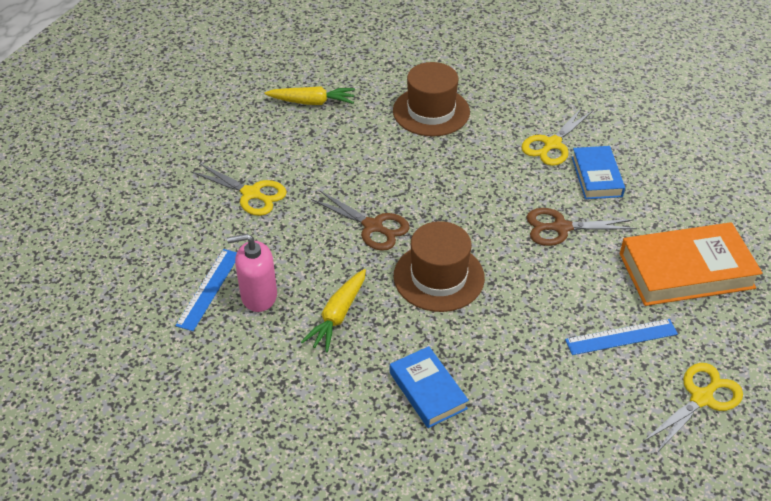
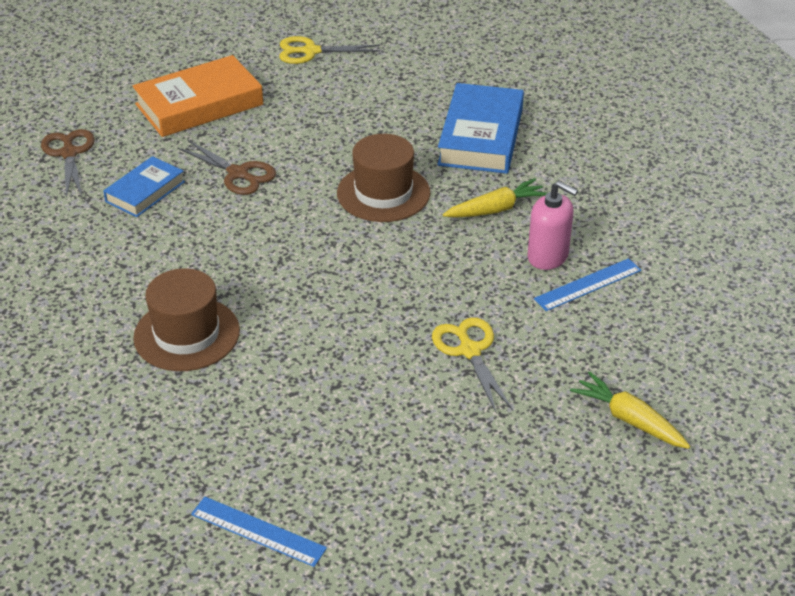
camera: 140 degrees left, 5 degrees down
yellow carrot [265,86,355,105] -> yellow carrot moved to [570,372,691,449]
brown scissors [311,190,410,251] -> brown scissors moved to [41,129,95,198]
blue book [390,346,469,428] -> blue book [437,83,524,174], size x1.70
yellow scissors [521,107,593,166] -> none
blue ruler [565,319,678,355] -> blue ruler moved to [191,497,327,567]
orange book [620,222,763,306] -> orange book turned 60 degrees counterclockwise [133,55,263,137]

